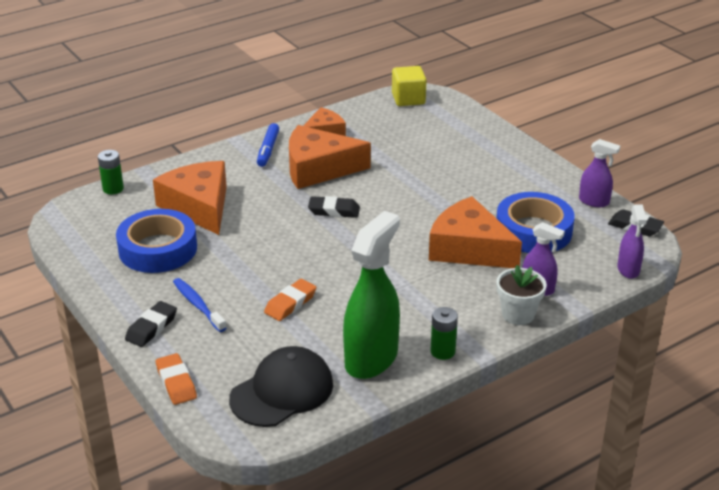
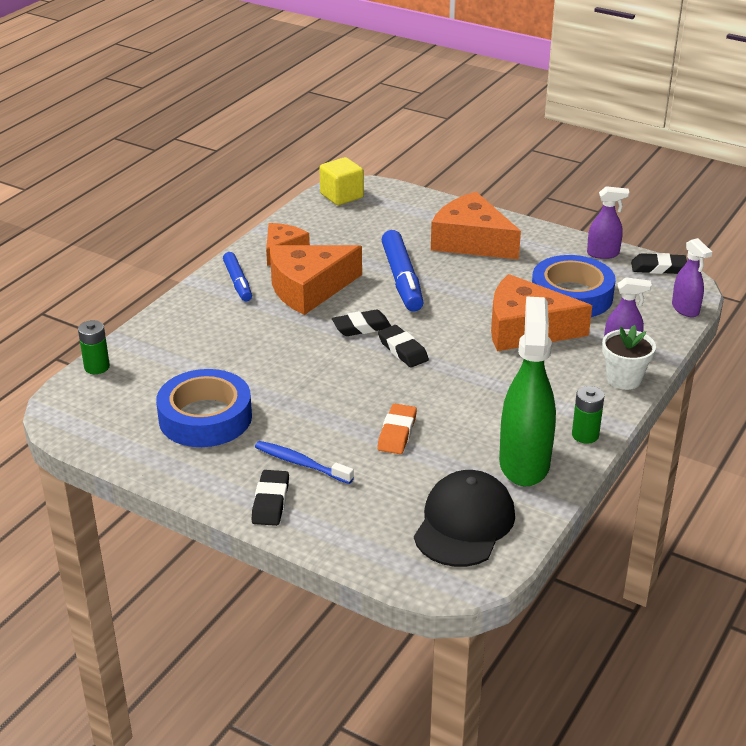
camera: 25 degrees left, 0 degrees up
orange cheese [153,161,227,235] -> orange cheese moved to [431,192,521,260]
orange eraser [156,353,197,405] -> none
none -> black eraser [378,325,429,368]
none -> blue marker [382,230,424,312]

